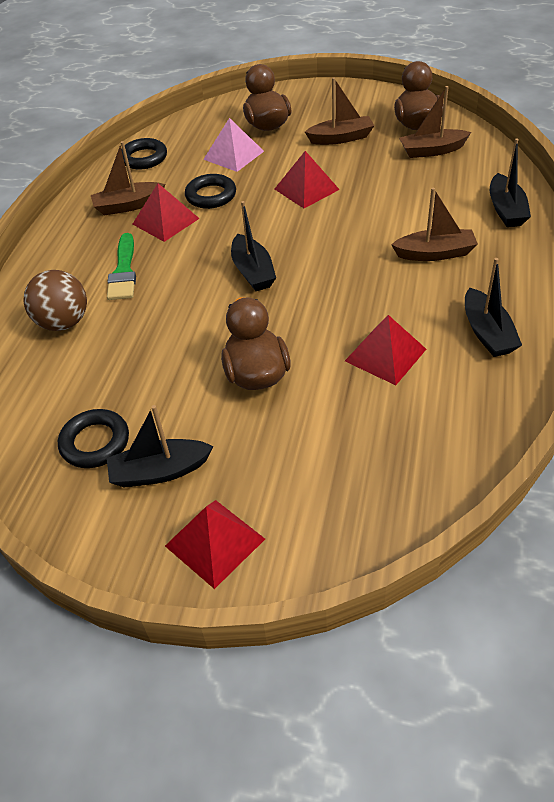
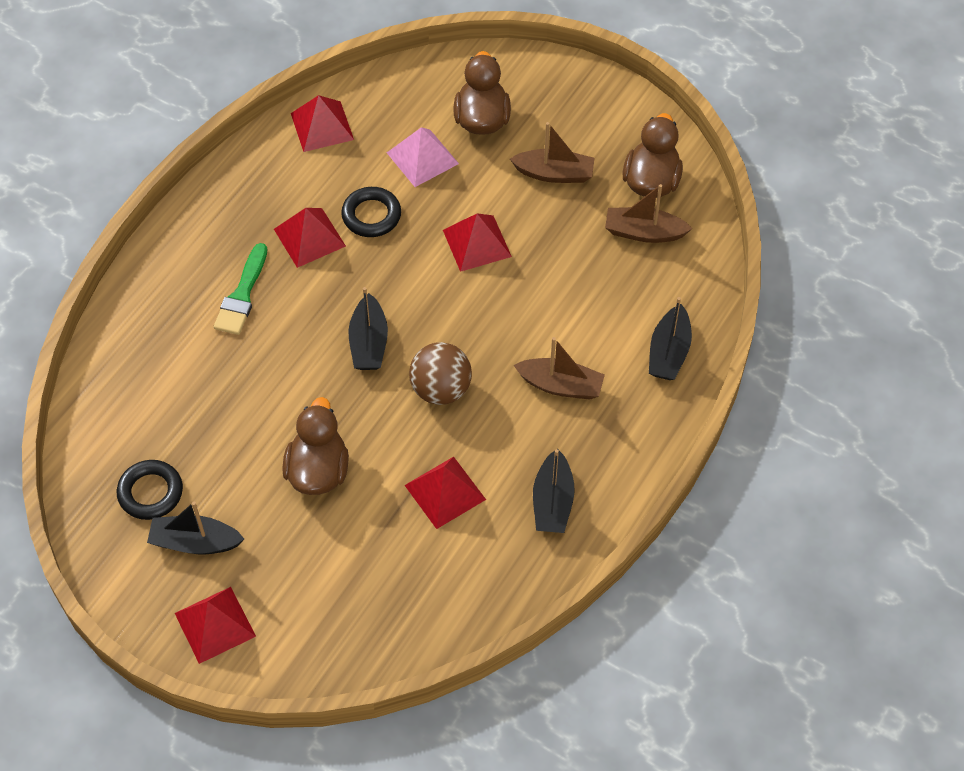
camera: 15 degrees right, 10 degrees up
brown ball [23,270,87,331] -> brown ball moved to [409,342,472,405]
brown boat [91,141,165,216] -> none
black ring [121,138,167,169] -> red pyramid [291,95,354,152]

